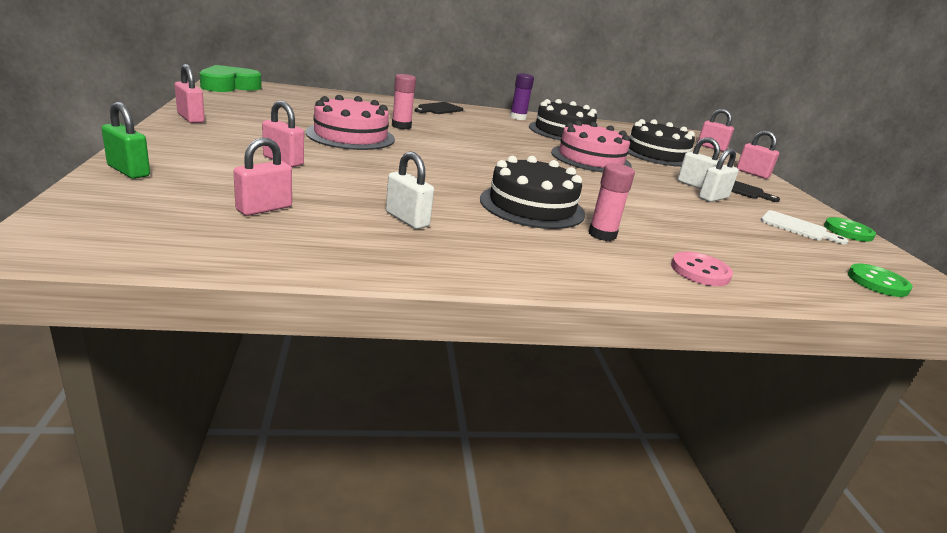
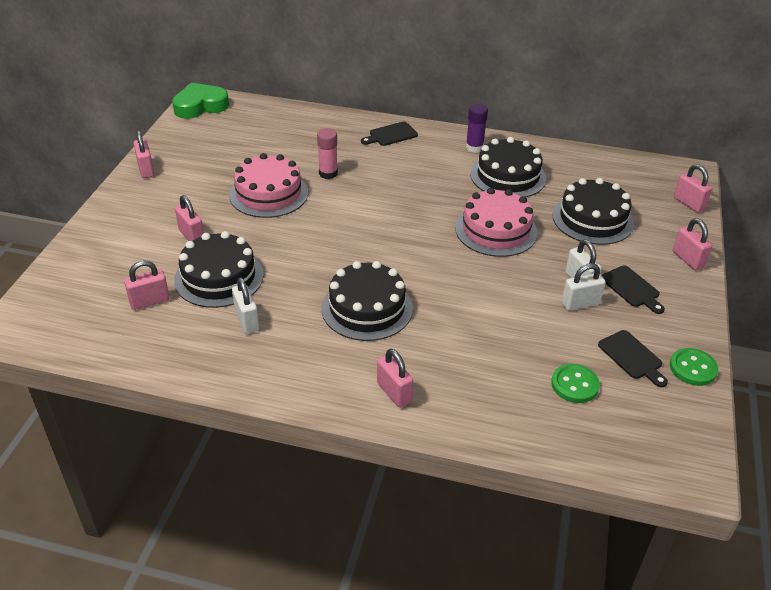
camera: 25 degrees right, 15 degrees up
green padlock [102,102,150,179] -> none
pink glue stick [589,163,635,241] -> none
pink button [671,251,733,286] -> none
white cutting board [761,210,848,245] -> black cutting board [598,330,668,387]
green button [848,263,913,297] -> green button moved to [551,364,600,403]
none -> black cake [174,231,264,308]
none -> pink padlock [377,349,413,408]

